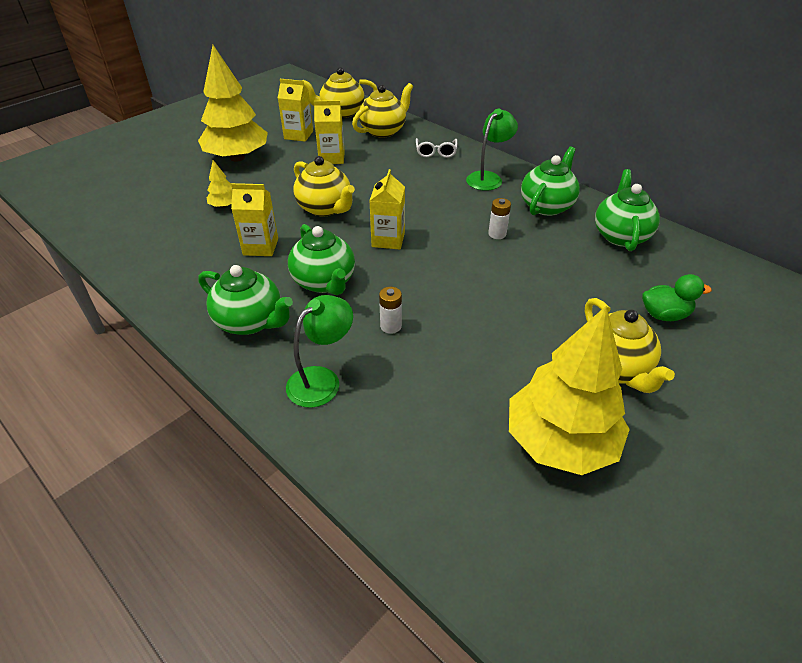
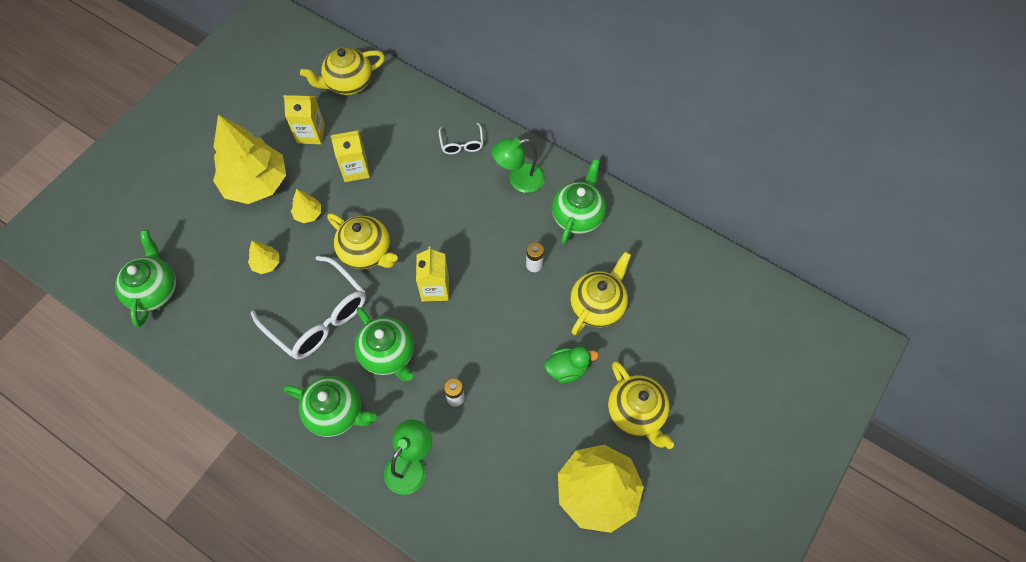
camera: 10 degrees left, 20 degrees up
yellow carton [231,183,278,256] -> white glasses [251,256,366,359]
yellow teapot [352,83,413,138] -> yellow teapot moved to [570,252,631,335]
green lamp [466,109,518,191] -> green lamp turned 135 degrees counterclockwise [492,138,545,193]
green teapot [595,169,660,251] -> green teapot moved to [115,230,176,327]
green duck [642,274,712,321] -> green duck moved to [544,346,599,383]
none -> yellow tree [291,189,321,223]

